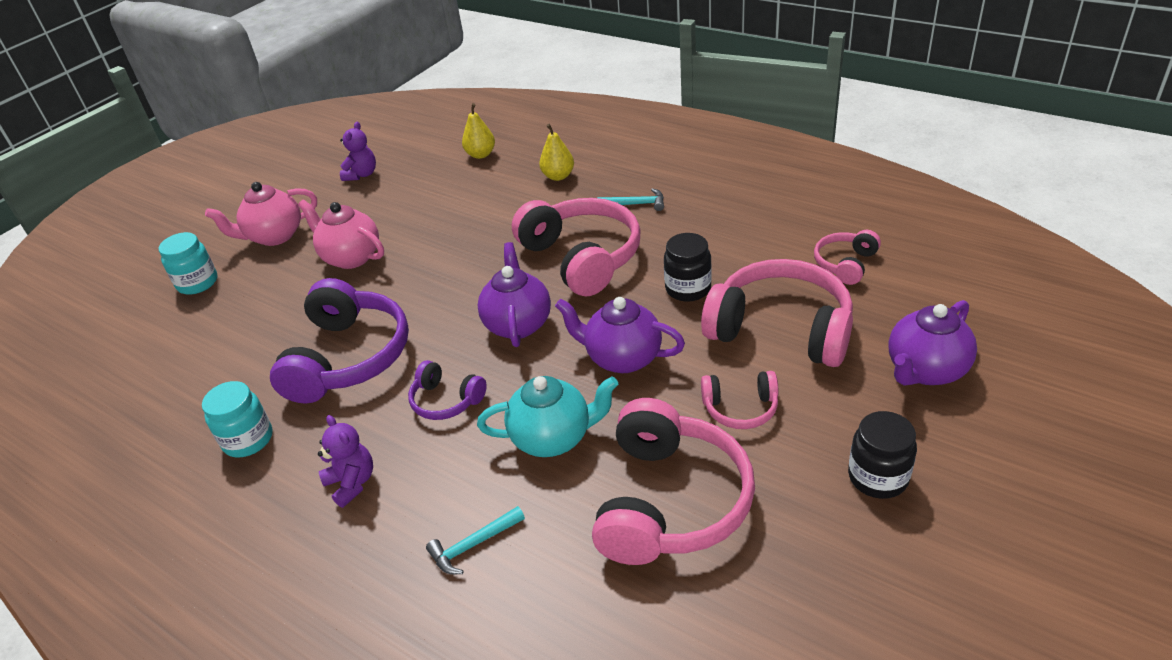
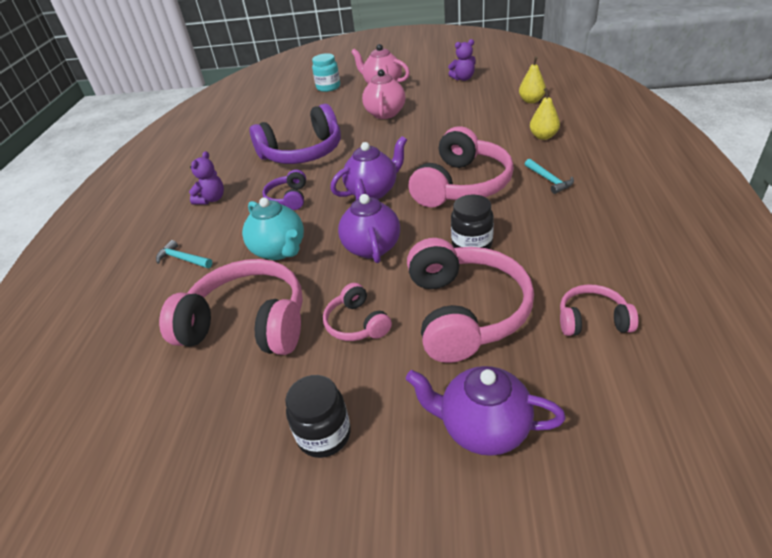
camera: 60 degrees right, 0 degrees up
turquoise jar [202,381,272,458] -> none
pink headphones [592,398,755,565] -> pink headphones turned 150 degrees counterclockwise [159,259,303,355]

